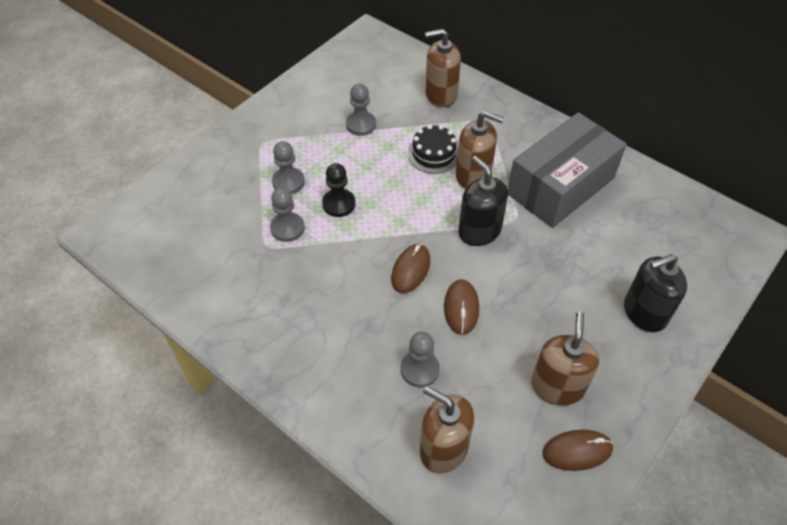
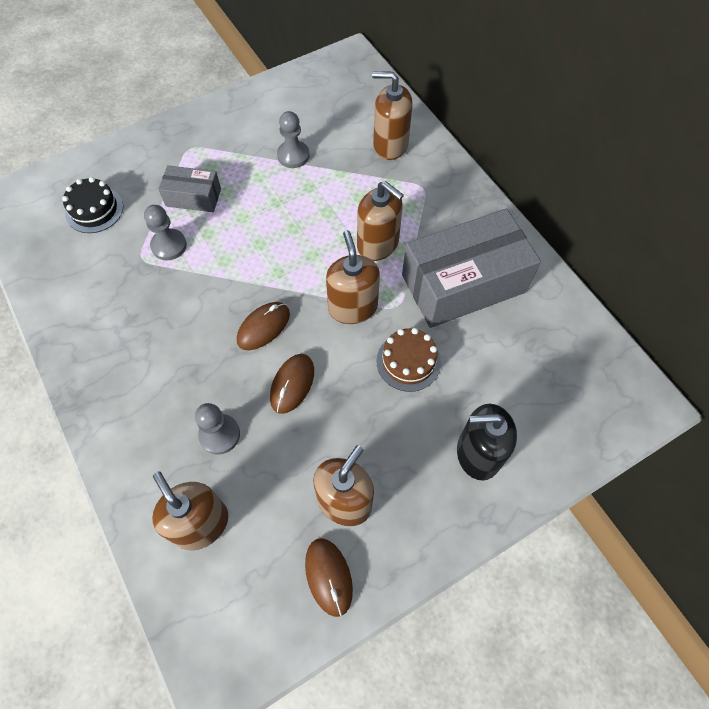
camera: 20 degrees right, 10 degrees up
grey pawn [272,141,305,194] -> grey box [158,165,221,212]
black pawn [322,163,355,217] -> none
black cake [408,124,458,174] -> black cake moved to [62,177,123,233]
black soap dispenser [458,156,508,246] -> brown soap dispenser [326,230,380,324]
brown mouse [543,429,613,471] -> brown mouse turned 60 degrees clockwise [305,538,353,617]
none -> brown cake [377,328,441,392]

